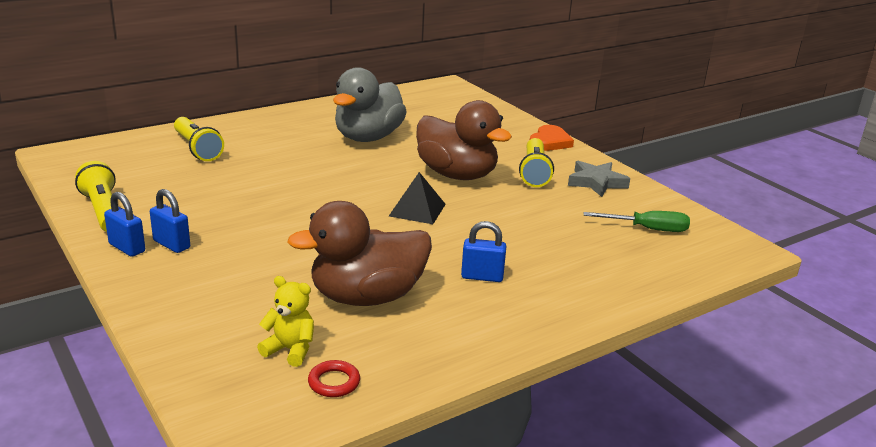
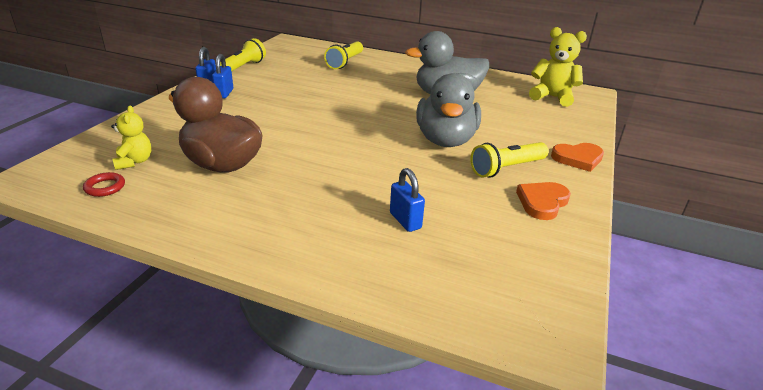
camera: 55 degrees right, 5 degrees up
black pyramid [389,172,446,224] -> none
brown duck [416,100,512,180] -> grey duck [416,73,481,147]
blue padlock [461,221,506,282] -> blue padlock moved to [390,168,425,232]
grey star [568,161,630,197] -> orange heart [516,182,571,220]
green screwdriver [583,211,690,232] -> none
none -> yellow teddy bear [529,27,587,107]

